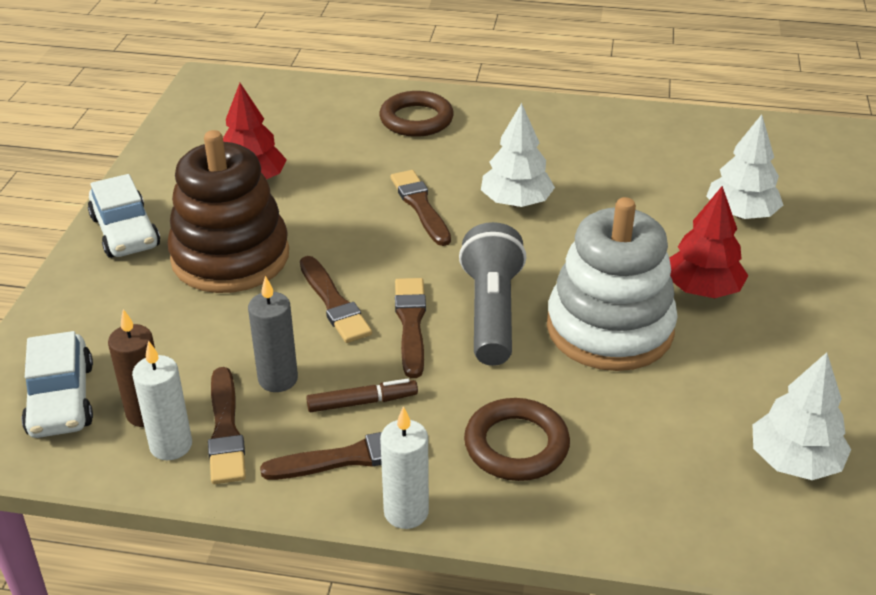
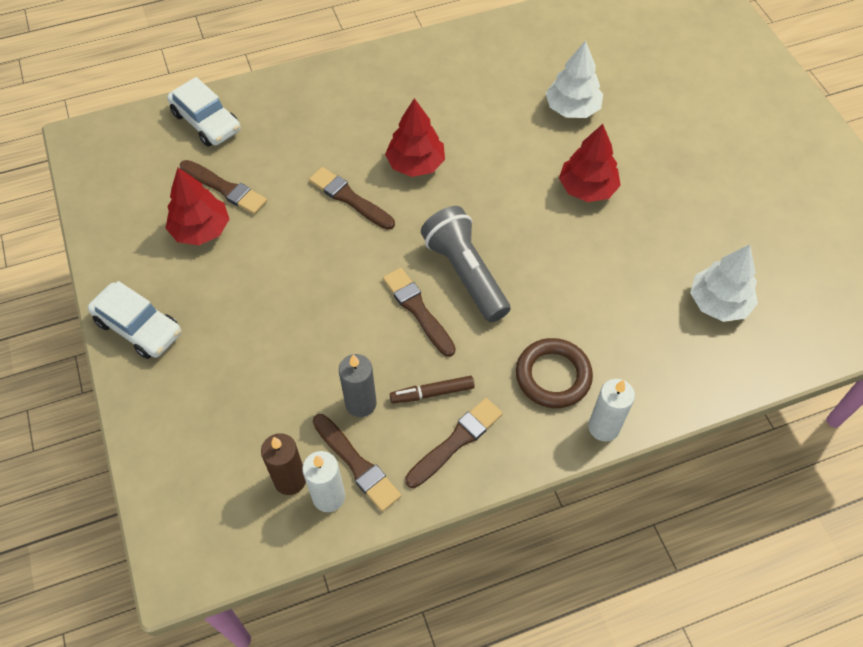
camera: 30 degrees left, 20 degrees up
white car [22,331,93,438] -> white car moved to [167,77,241,147]
brown stacking toy [167,130,289,293] -> none
brown brush [300,256,372,343] -> brown brush moved to [180,160,267,215]
brown marker [306,379,418,412] -> brown marker turned 150 degrees counterclockwise [390,376,475,404]
brown ring [379,91,454,137] -> none
white candle [380,406,429,529] -> white candle moved to [588,379,635,442]
white tree [481,103,555,207] -> red tree [385,98,445,177]
white stacking toy [547,197,678,371] -> none

